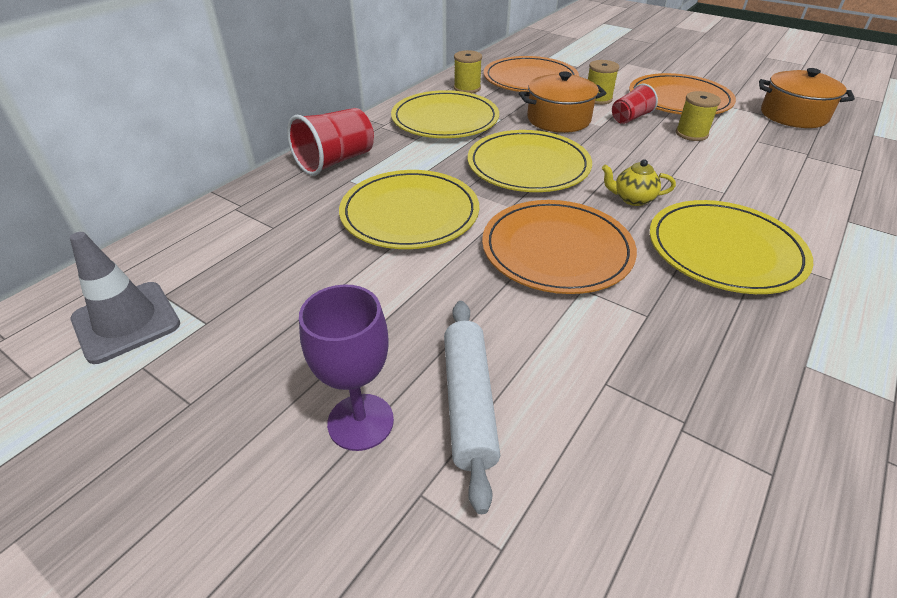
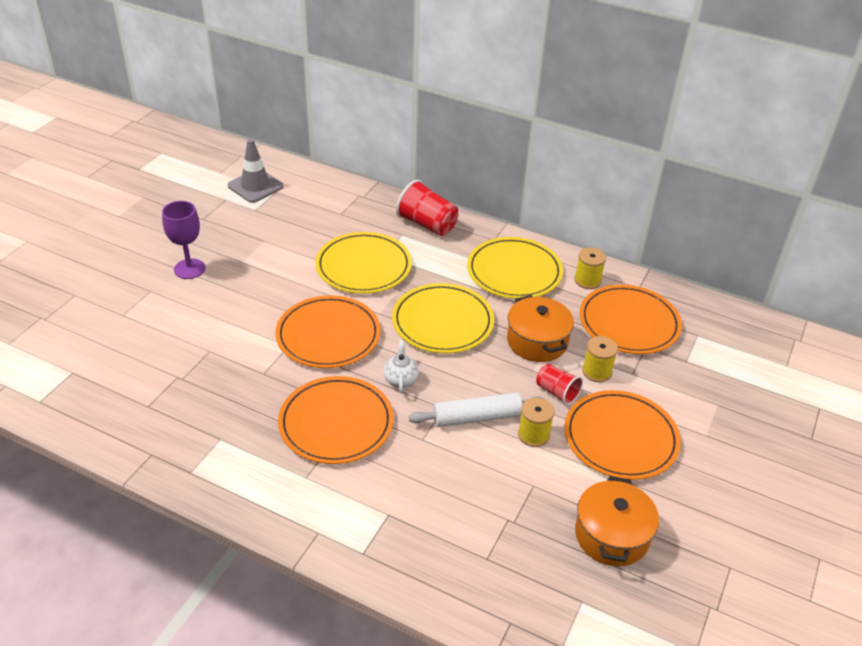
camera: 80 degrees right, 0 degrees up
white rolling pin [444,301,500,514] -> white rolling pin moved to [409,393,546,427]
yellow teapot [602,159,676,206] -> white teapot [384,340,419,393]
yellow plate [650,200,813,294] -> orange plate [278,376,394,464]

